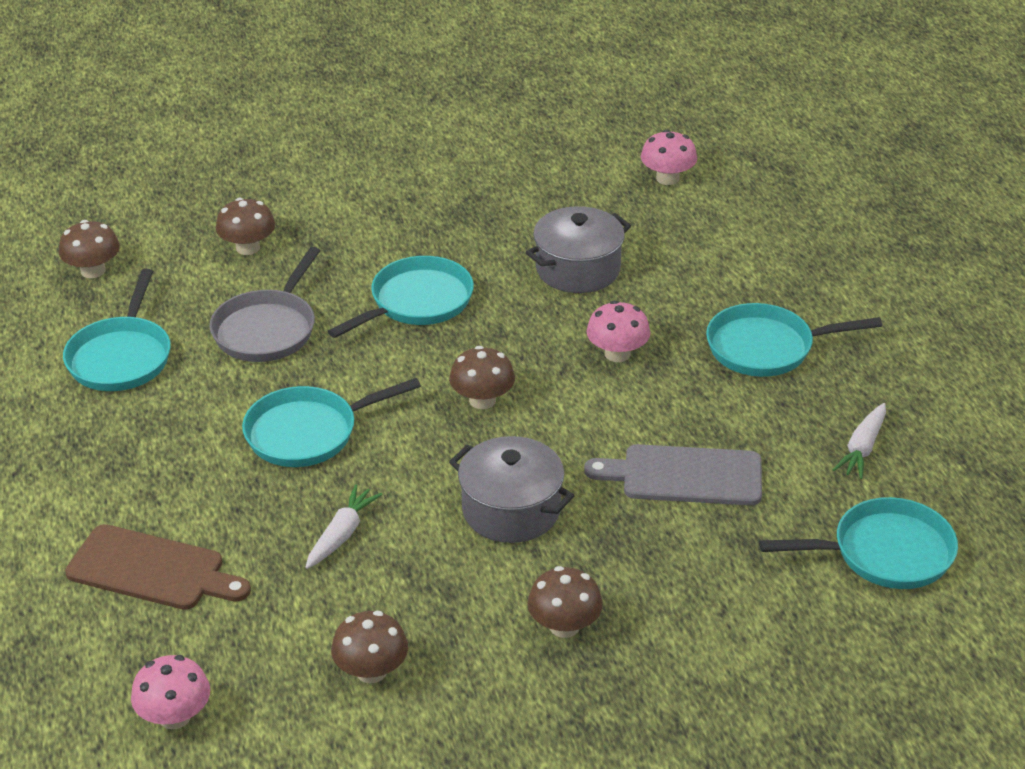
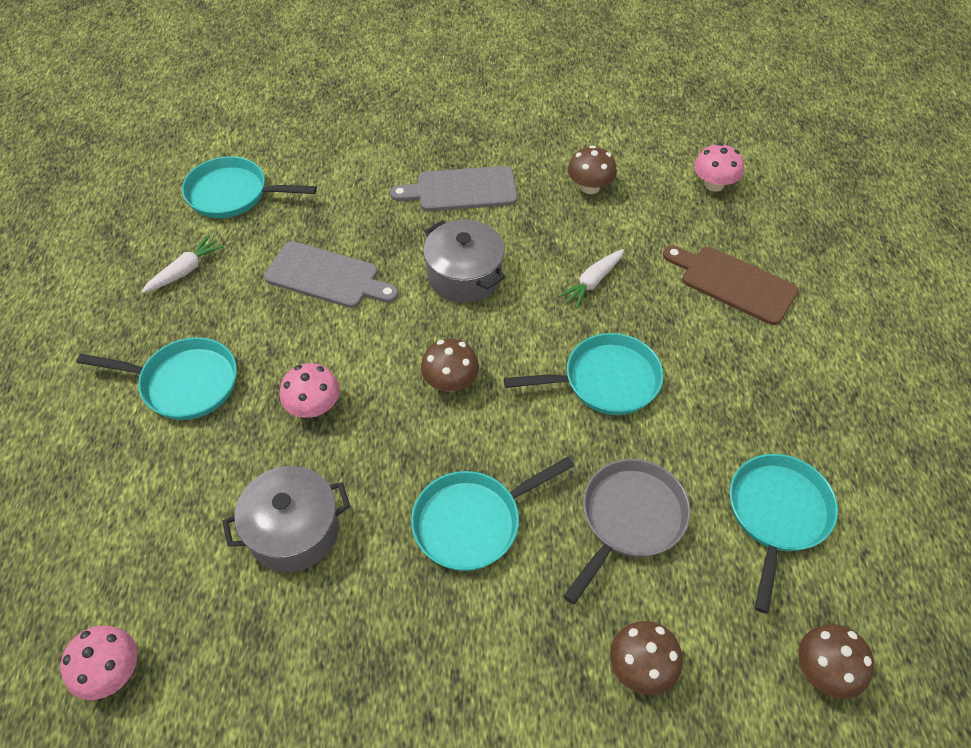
camera: 165 degrees left, 15 degrees up
brown mushroom [528,566,603,638] -> grey cutting board [390,166,517,211]

